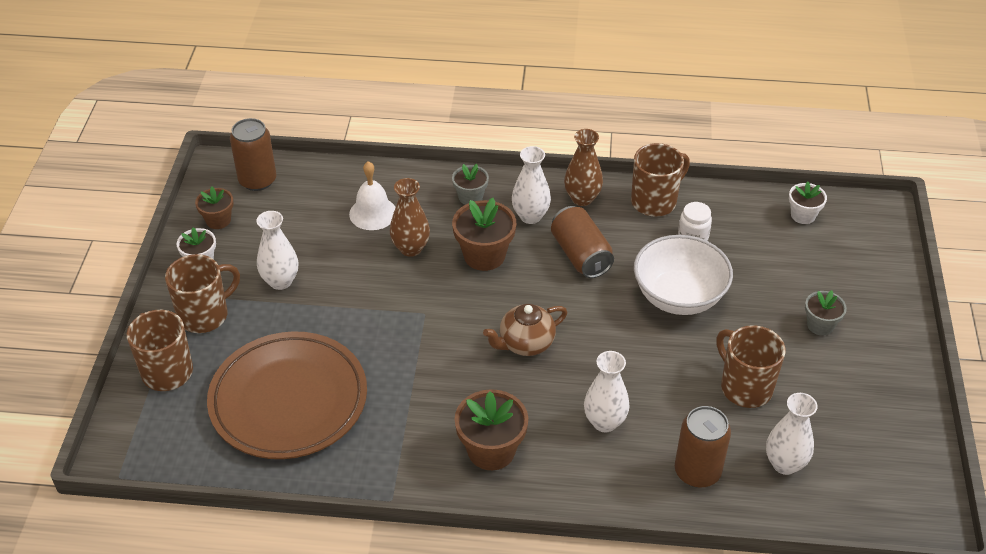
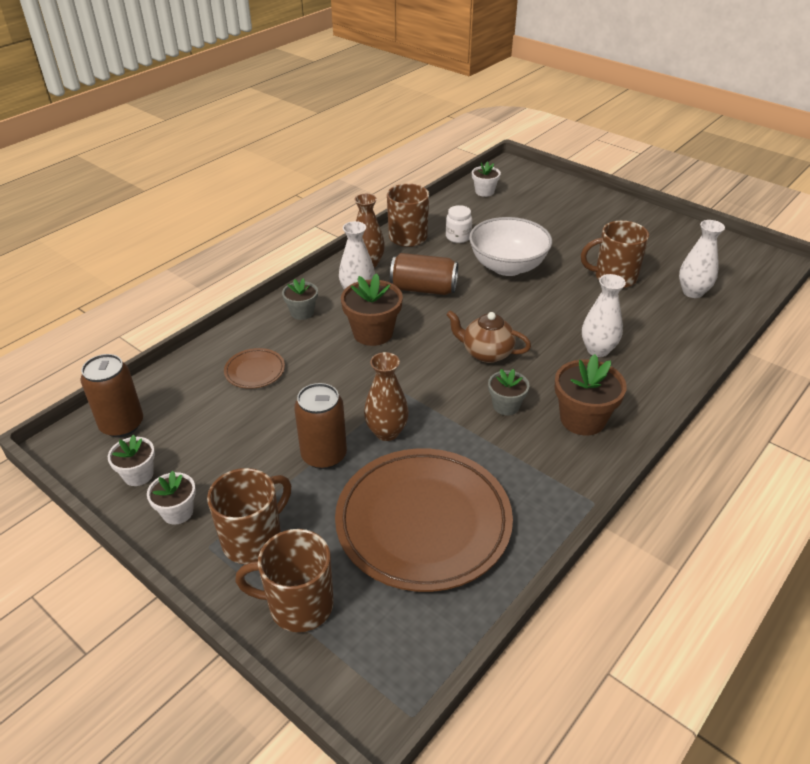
camera: 55 degrees left, 5 degrees down
brown mug [165,254,240,333] -> brown mug turned 45 degrees clockwise [207,468,291,564]
brown flower pot [195,187,234,229] -> white flower pot [108,434,155,486]
white vase [257,211,298,290] -> none
white bell [349,161,396,230] -> brown plate [224,348,285,389]
brown vase [390,178,430,257] -> brown vase moved to [364,352,409,441]
brown teapot [483,304,567,356] -> brown teapot turned 105 degrees clockwise [446,310,531,363]
brown can [675,406,731,488] -> brown can moved to [294,383,347,469]
grey flower pot [805,290,847,336] -> grey flower pot moved to [488,369,530,415]

